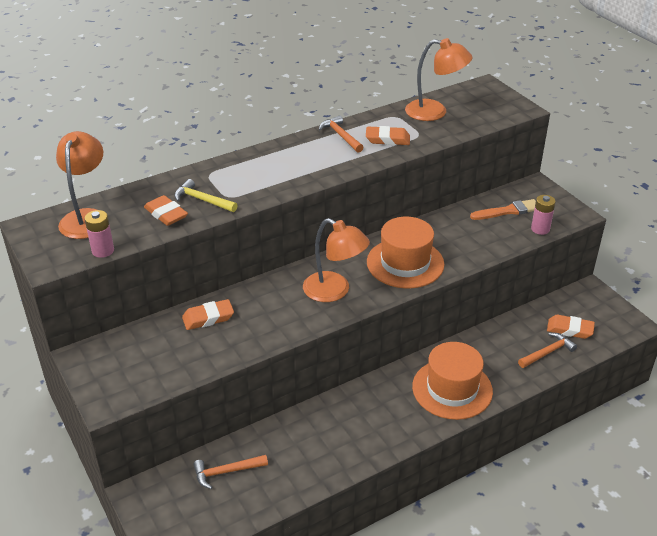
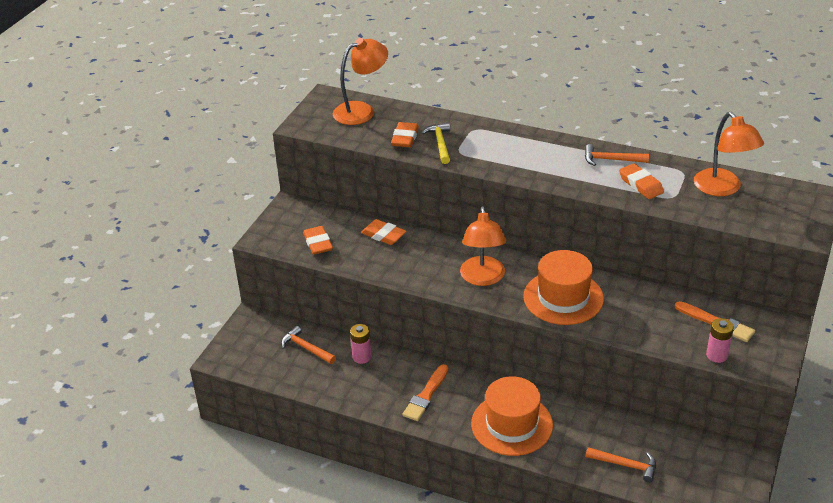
camera: 55 degrees right, 0 degrees up
pink battery [85,210,114,258] -> pink battery moved to [350,324,371,364]
orange hammer [319,115,364,153] -> orange hammer turned 105 degrees counterclockwise [585,144,649,166]
orange eraser [547,315,595,339] -> orange eraser moved to [303,226,333,255]
none -> orange brush [402,364,449,421]

